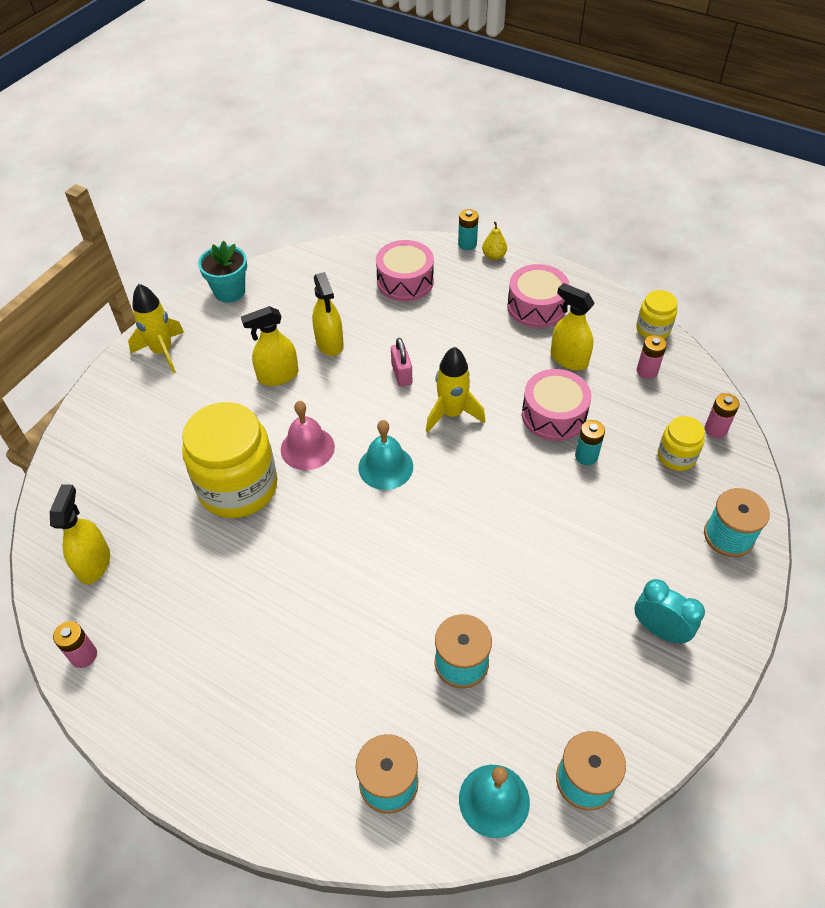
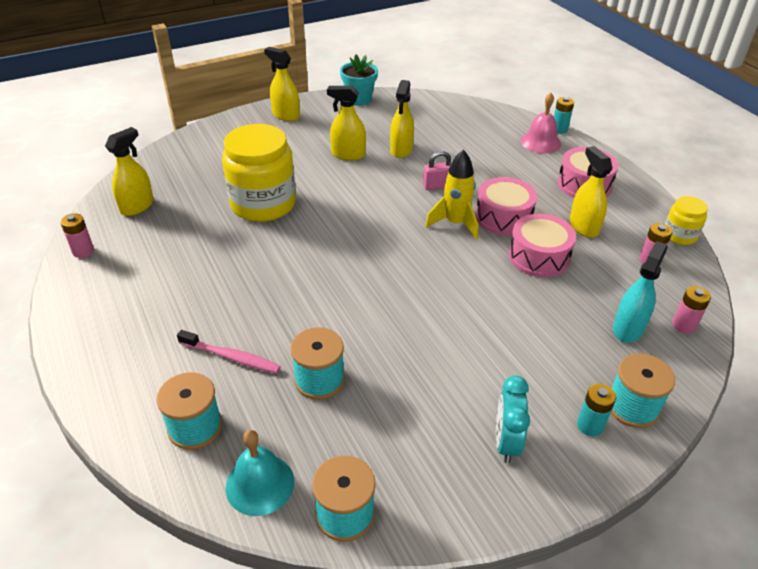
camera: 30 degrees right, 10 degrees down
yellow rocket [128,284,184,373] -> yellow spray bottle [264,47,300,121]
pink bell [281,401,335,470] -> pink bell moved to [521,93,561,153]
turquoise bell [358,420,413,490] -> none
pink drum [376,240,434,301] -> pink drum moved to [475,177,537,236]
pink padlock [391,338,412,387] -> pink padlock turned 60 degrees clockwise [423,151,452,190]
yellow pear [482,222,507,260] -> none
turquoise battery [575,420,605,465] -> turquoise battery moved to [577,384,616,436]
turquoise clock [634,579,705,644] -> turquoise clock turned 150 degrees counterclockwise [496,376,530,463]
yellow jar [658,416,705,471] -> turquoise spray bottle [613,241,668,343]
none -> pink toothbrush [177,330,281,373]

